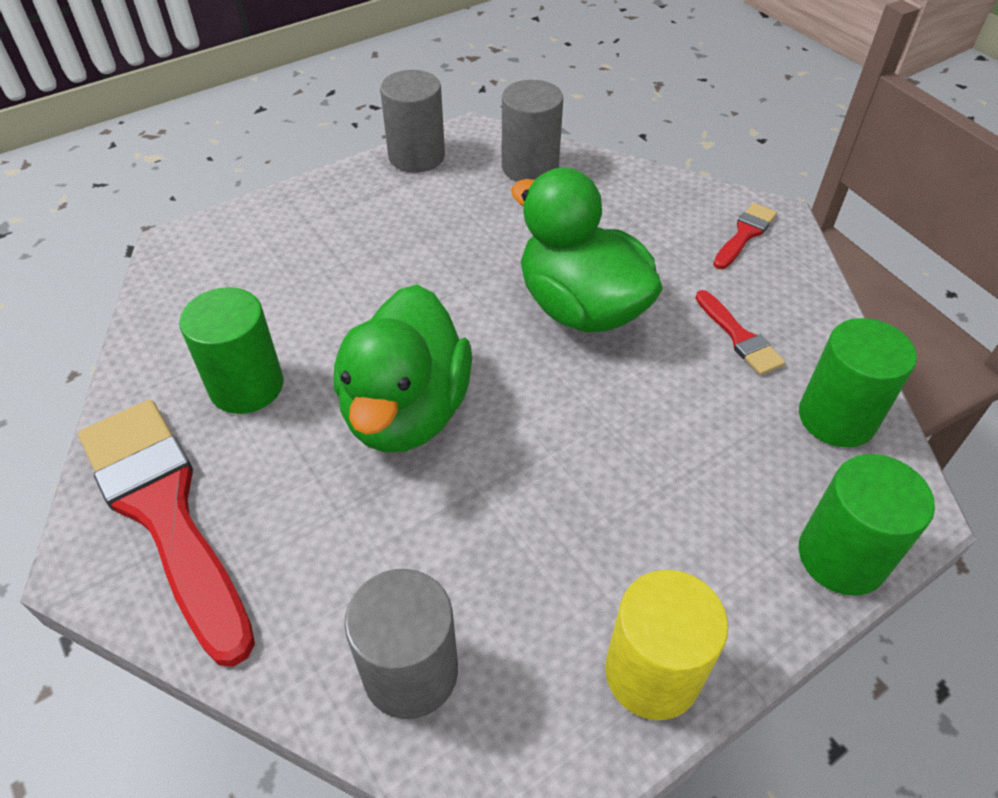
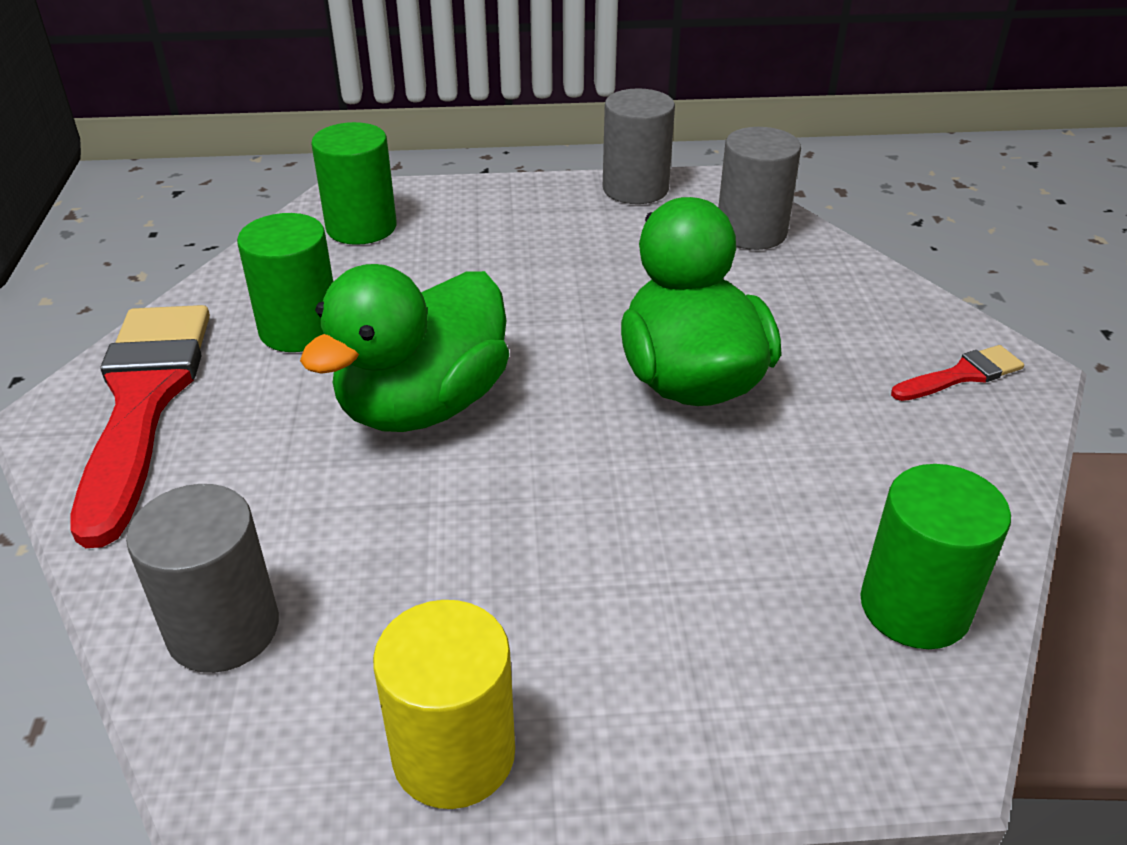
camera: 30 degrees right, 10 degrees down
red brush [696,290,786,375] -> none
green cylinder [799,454,935,596] -> green cylinder moved to [311,122,397,245]

